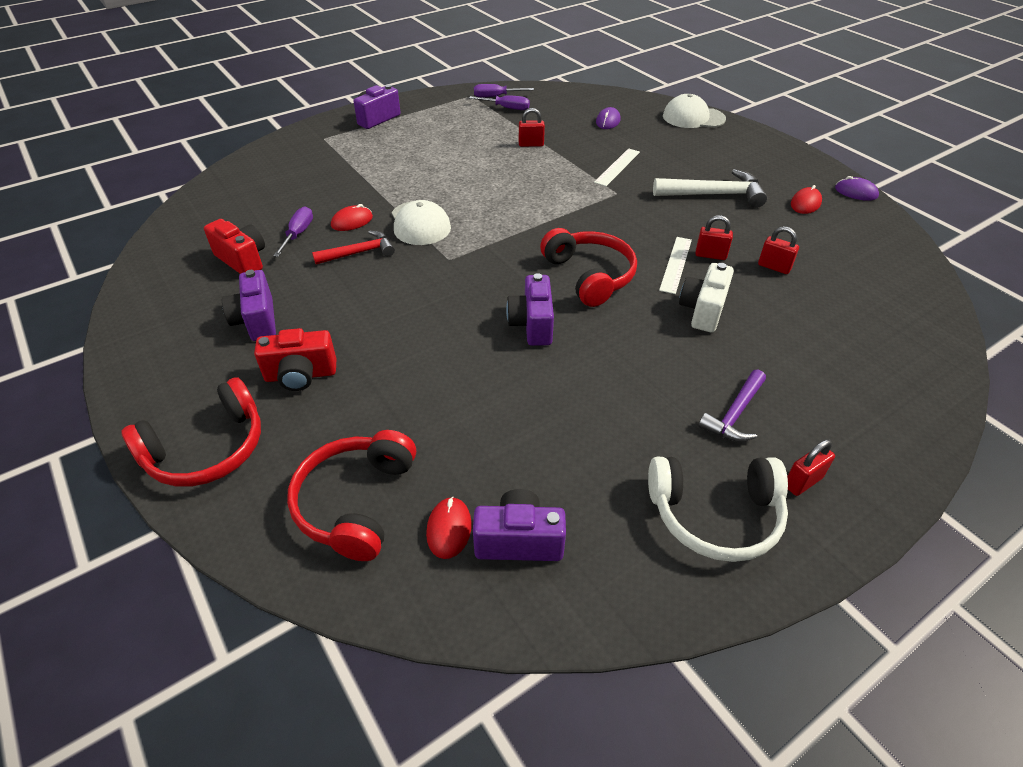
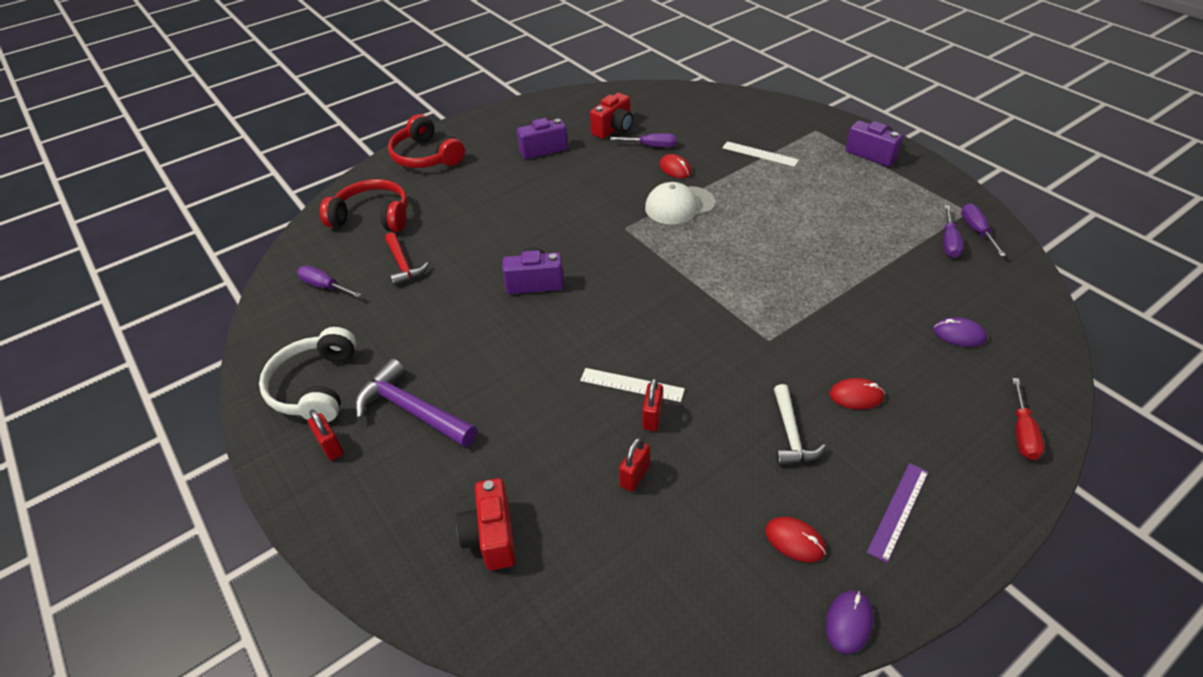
camera: 90 degrees right, 0 degrees up
red camera [254,328,336,391] -> red camera moved to [456,478,515,570]
red hammer [312,230,395,264] -> red hammer moved to [385,232,428,286]
red mouse [426,497,472,559] -> red mouse moved to [829,378,885,409]
purple camera [473,489,566,561] -> purple screwdriver [297,266,362,298]
red padlock [519,108,545,147] -> none
red headphones [540,228,637,307] -> none
white ruler [594,148,640,186] -> white ruler moved to [722,141,799,167]
white hammer [653,169,767,208] -> white hammer [774,384,826,466], size x0.66
white cap [663,94,726,128] -> red screwdriver [1012,378,1044,460]
white camera [679,263,734,333] -> none
purple hammer [698,370,766,442] -> purple hammer [354,358,477,447], size x1.52
none -> purple ruler [867,463,929,563]

